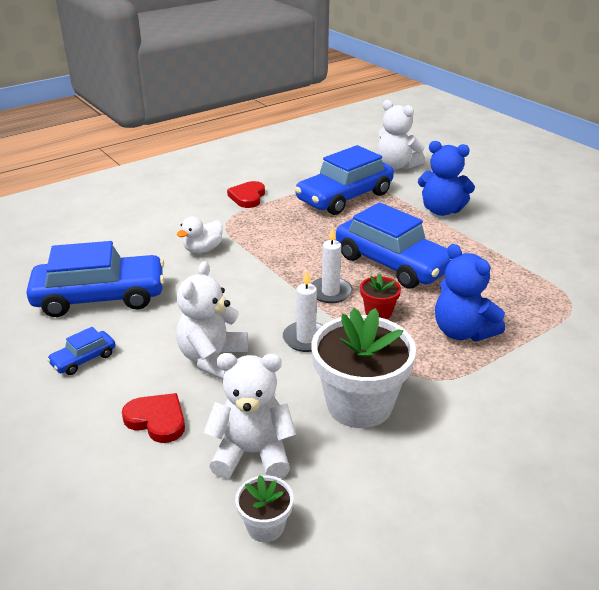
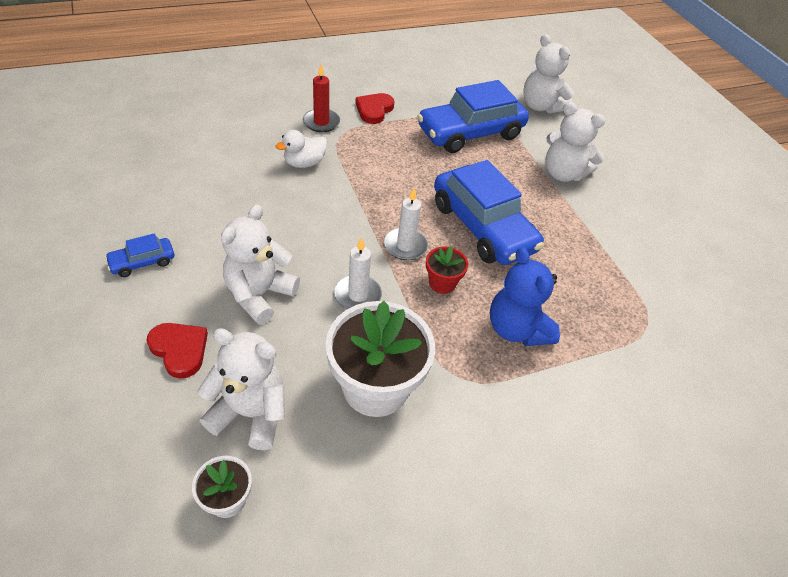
camera: 10 degrees right, 15 degrees up
blue car [26,241,165,317] -> none
blue teddy bear [418,141,475,216] -> white teddy bear [546,102,605,182]
none -> red candle [303,65,340,132]

